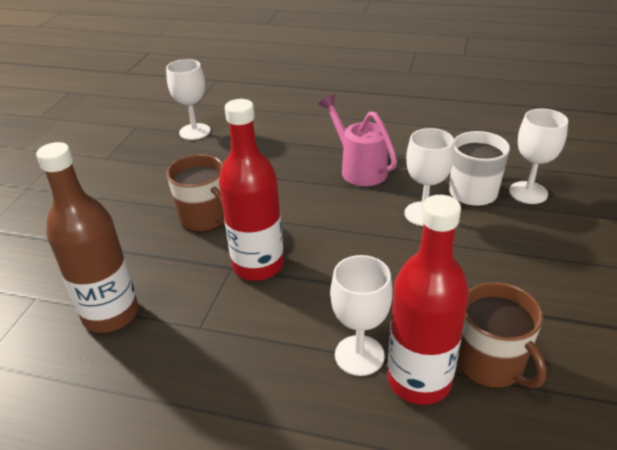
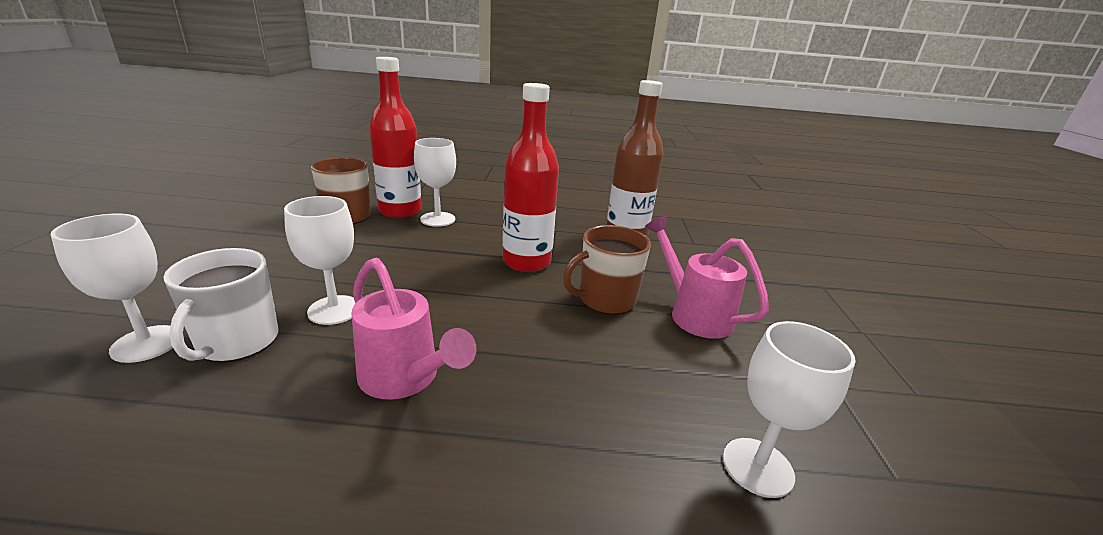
camera: 165 degrees right, 10 degrees down
brown mug [167,155,225,232] -> brown mug turned 60 degrees counterclockwise [563,225,651,315]
none -> pink watering can [645,216,769,339]

